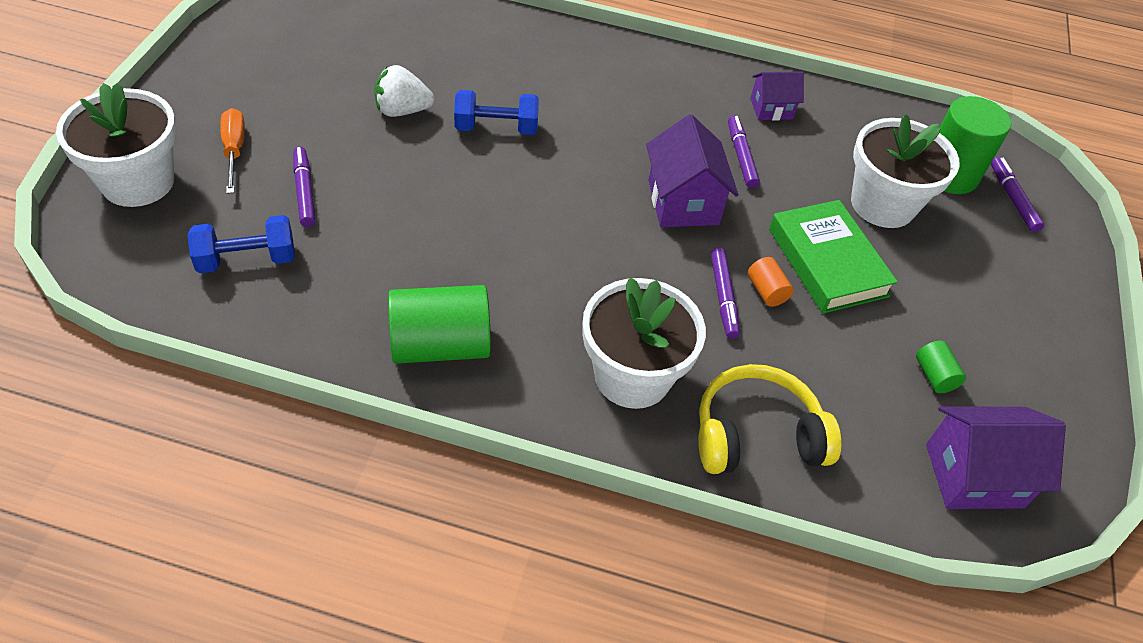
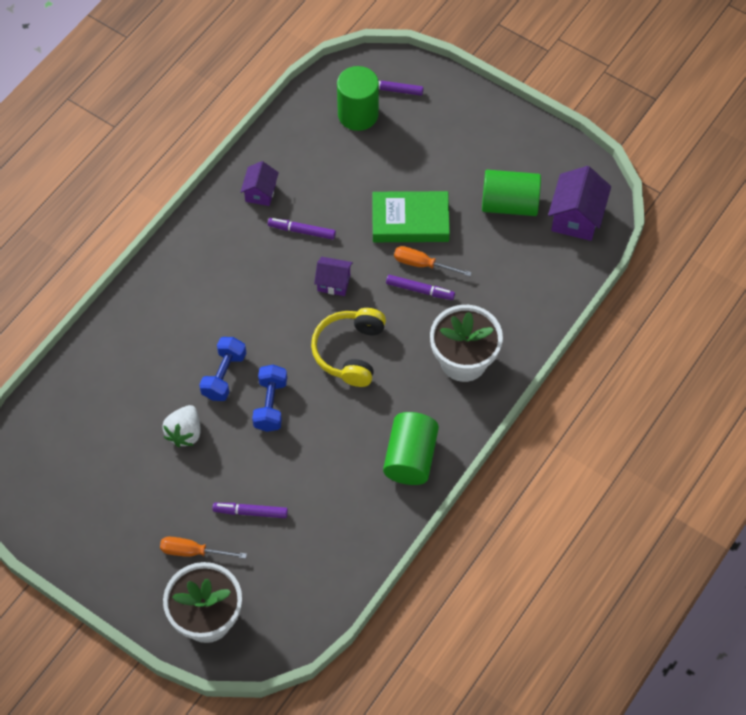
camera: 65 degrees left, 10 degrees up
blue dumbbell [187,215,295,273] -> blue dumbbell moved to [252,365,287,432]
purple house [646,115,738,227] -> purple house [314,257,353,296], size x0.61
yellow headphones [698,364,841,474] -> yellow headphones moved to [311,308,386,387]
orange cylinder [748,257,794,307] -> orange screwdriver [394,246,472,276]
white flower pot [851,114,960,228] -> none
green cylinder [916,341,966,393] -> green cylinder [482,170,541,216], size x2.15

